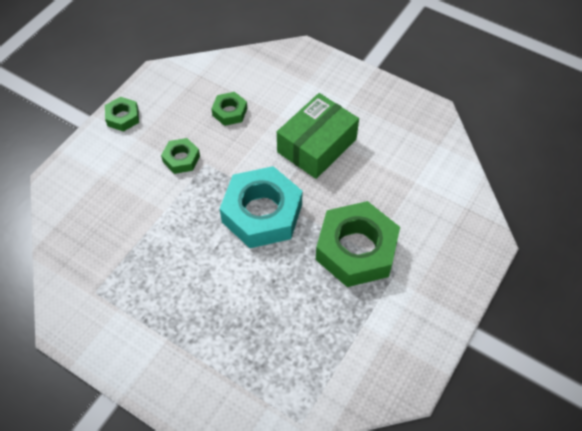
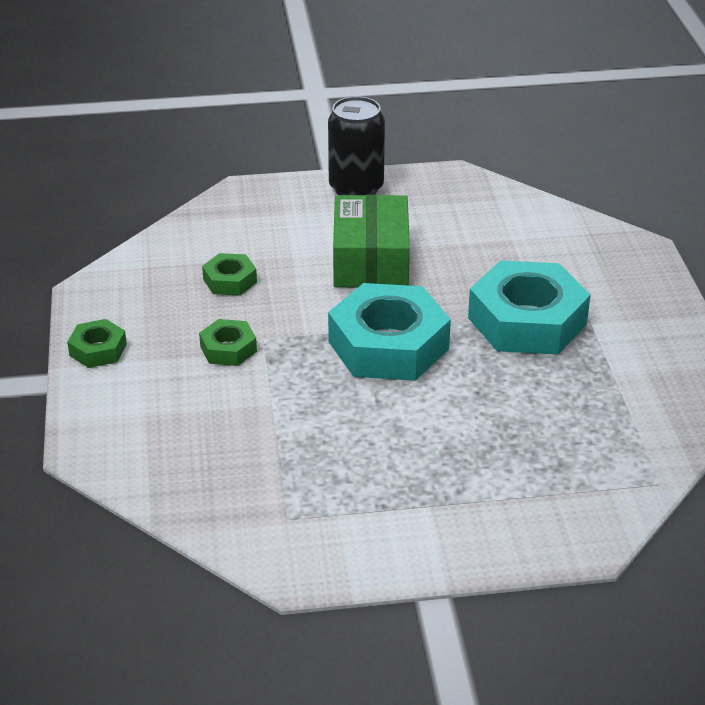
camera: 40 degrees left, 20 degrees down
green nut [316,201,400,287] -> turquoise nut [468,260,591,355]
none -> black can [328,96,385,195]

